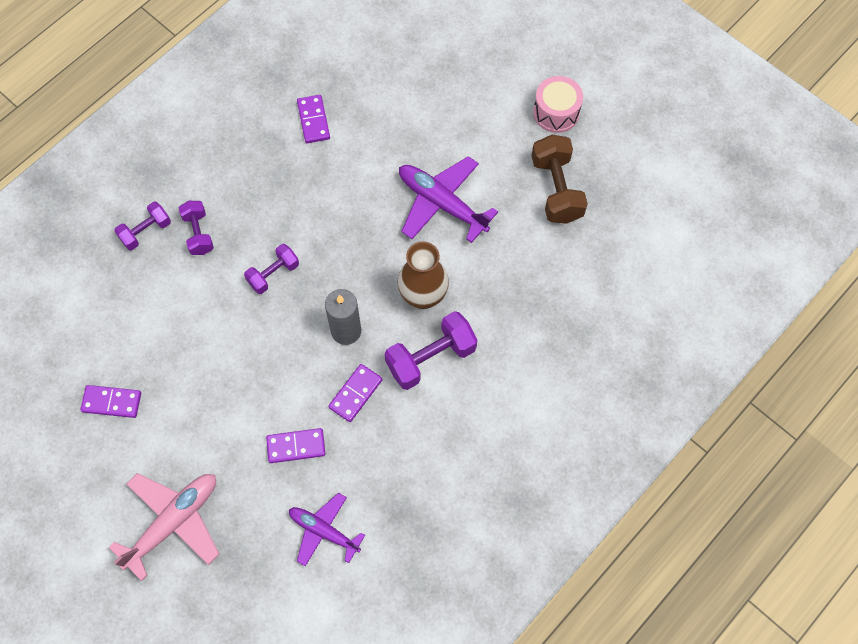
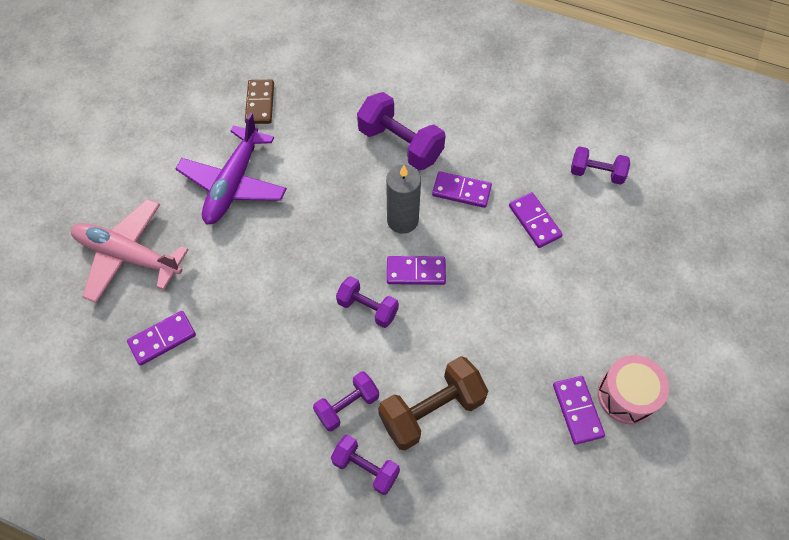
camera: 110 degrees left, 5 degrees down
pink plane [108,473,219,581] -> pink plane moved to [71,199,189,303]
purple plane [289,493,365,566] -> purple dumbbell [571,146,630,185]
brown vase [398,241,449,309] -> none
brown dumbbell [531,135,588,224] -> brown dumbbell moved to [378,356,488,450]
pink drum [533,76,583,133] -> pink drum moved to [597,355,669,424]
none -> brown domino [245,80,274,124]
none -> purple domino [387,256,446,285]

